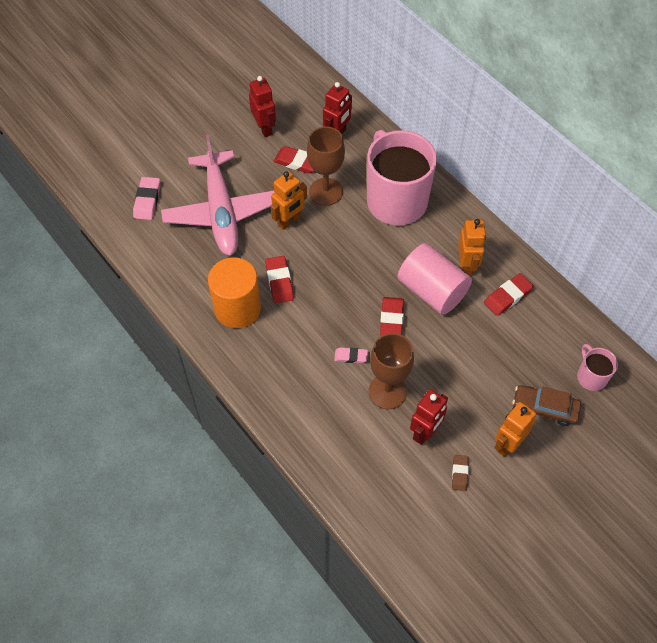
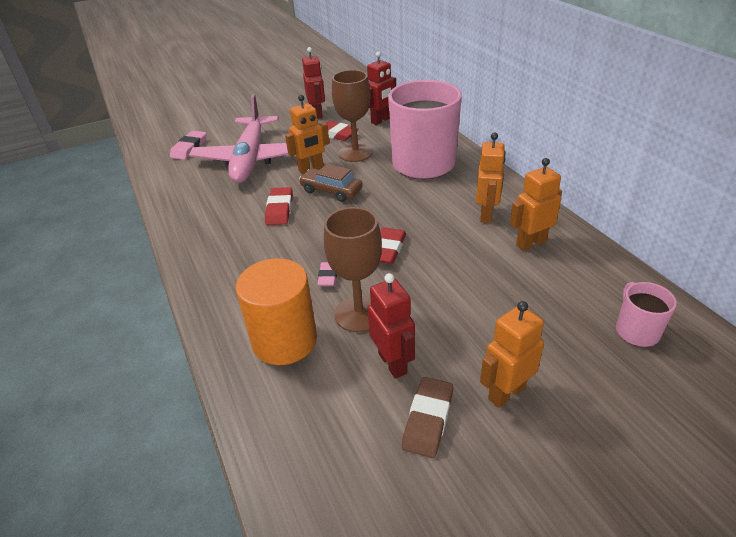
camera: 15 degrees right, 20 degrees down
orange cylinder [208,257,261,328] -> orange cylinder moved to [236,258,317,365]
pink eraser [334,347,368,363] -> pink eraser turned 75 degrees clockwise [317,262,337,286]
pink cylinder [397,243,472,315] -> none
red robot [410,389,448,445] -> red robot turned 75 degrees counterclockwise [368,273,415,379]
brown eraser [452,455,469,491] -> brown eraser [402,377,453,458], size x1.57
red eraser [484,273,534,316] -> orange robot [510,158,562,251]
brown car [513,385,581,426] -> brown car moved to [299,164,363,202]

